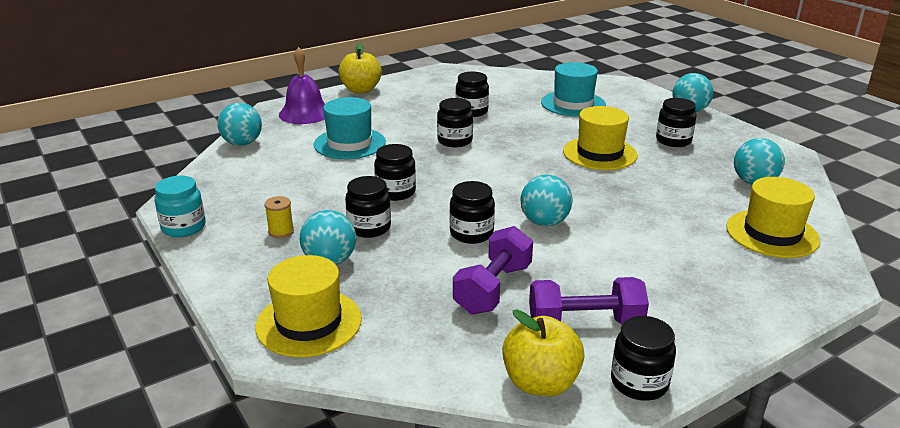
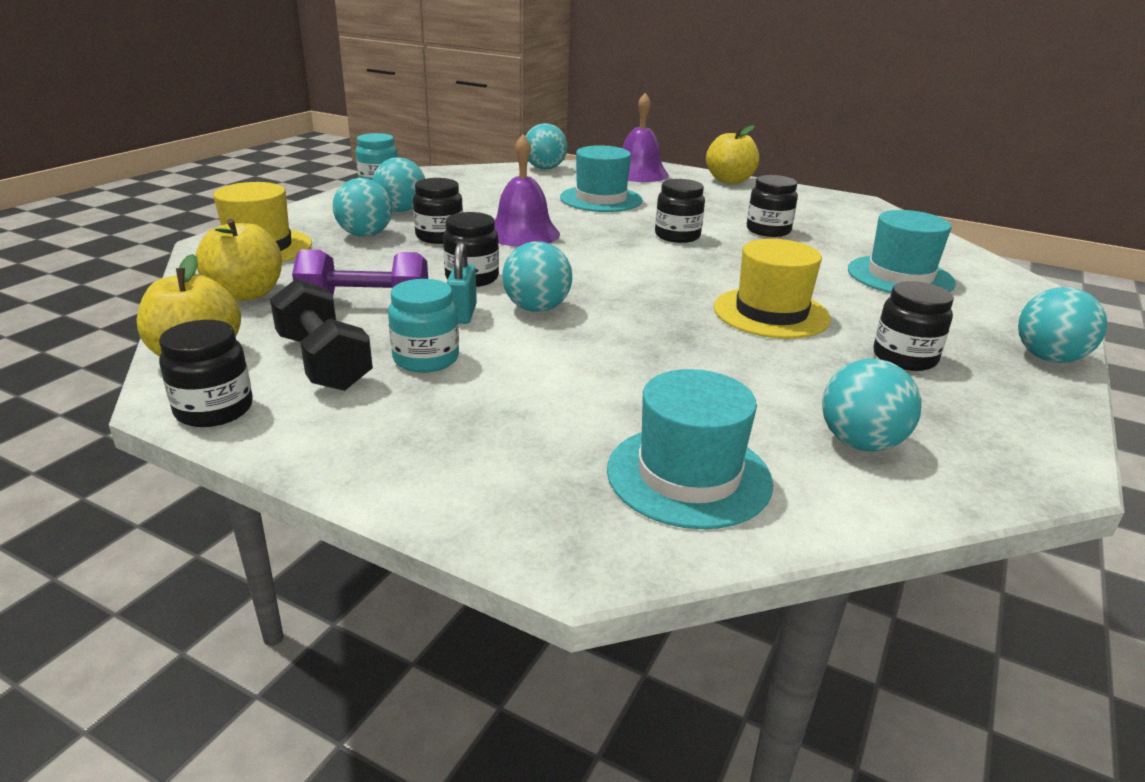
camera: 60 degrees right, 0 degrees up
yellow spool [264,196,294,238] -> turquoise ball [372,157,425,212]
black jar [374,144,416,201] -> purple bell [495,134,560,247]
purple dumbbell [529,277,649,325] -> black dumbbell [270,278,373,391]
yellow hat [726,177,820,258] -> turquoise hat [607,369,773,529]
none -> yellow apple [195,219,282,301]
none -> turquoise jar [388,279,459,373]
none -> turquoise padlock [447,242,477,324]

